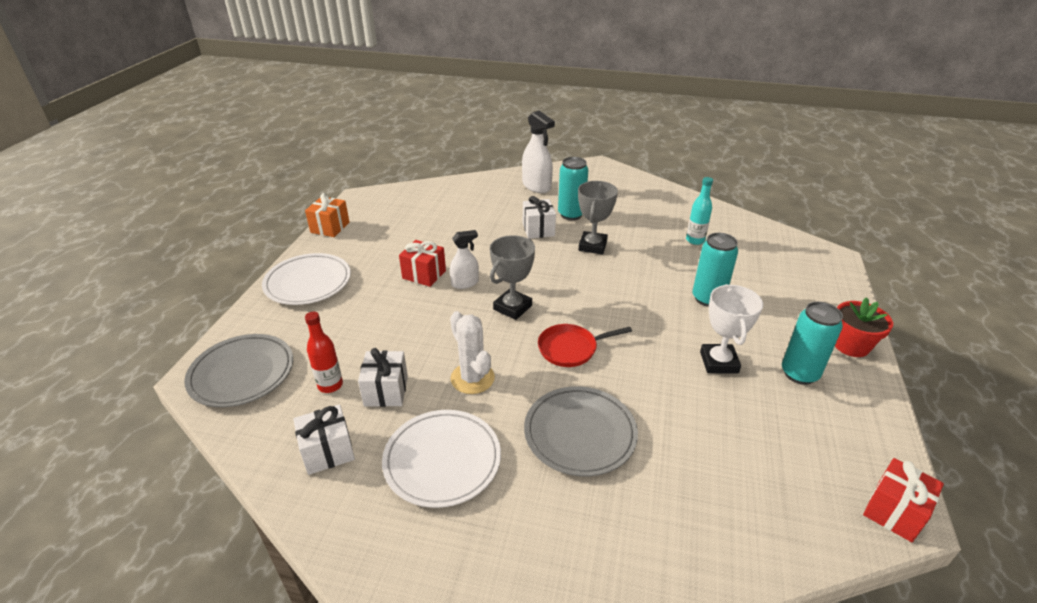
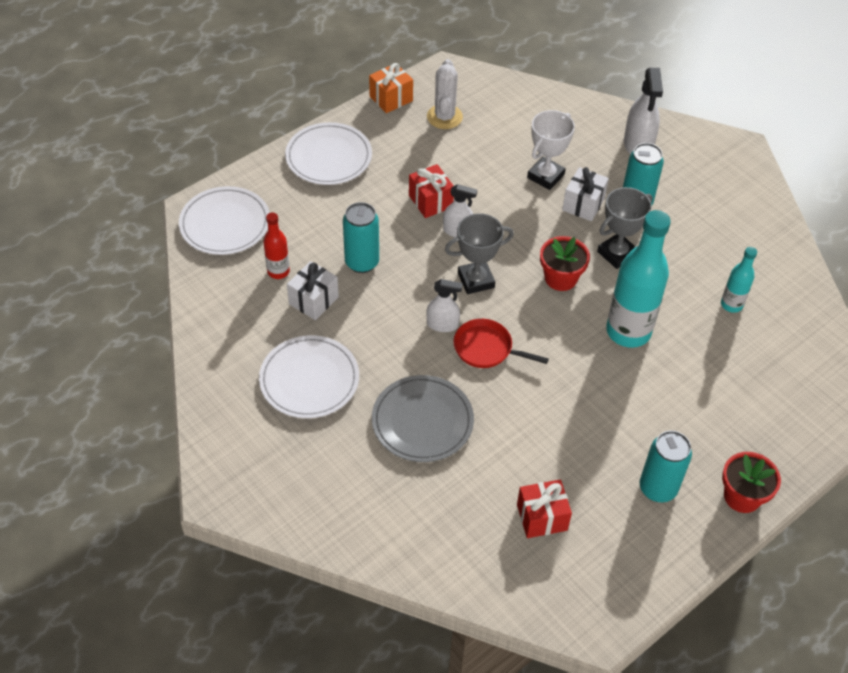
camera: 35 degrees right, 15 degrees up
grey plate [184,334,293,407] -> white plate [179,186,270,255]
white gift [293,404,355,475] -> none
white cactus [450,311,495,394] -> white cactus moved to [427,59,463,129]
turquoise can [692,233,738,307] -> turquoise can moved to [343,202,379,273]
white trophy [700,284,763,373] -> white trophy moved to [527,110,575,190]
red gift [863,458,944,542] -> red gift moved to [517,480,572,538]
none -> white spray bottle [426,279,463,332]
none -> red flower pot [540,236,590,291]
none -> turquoise bottle [606,210,671,348]

